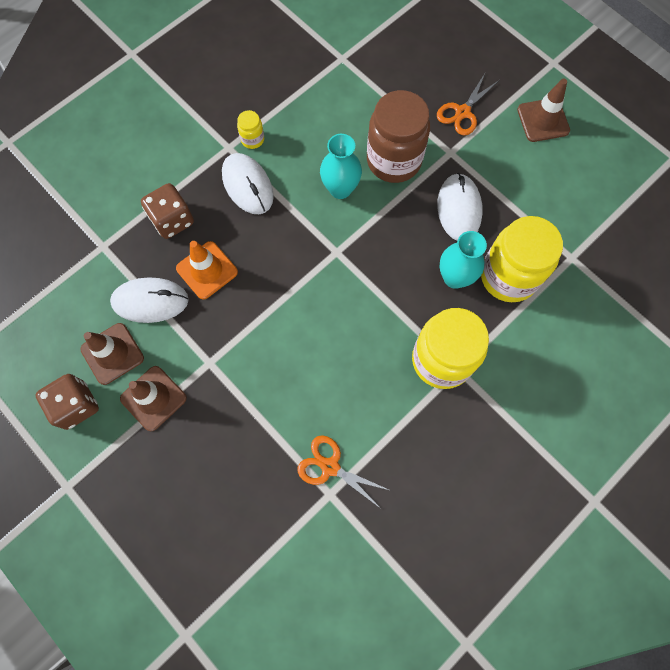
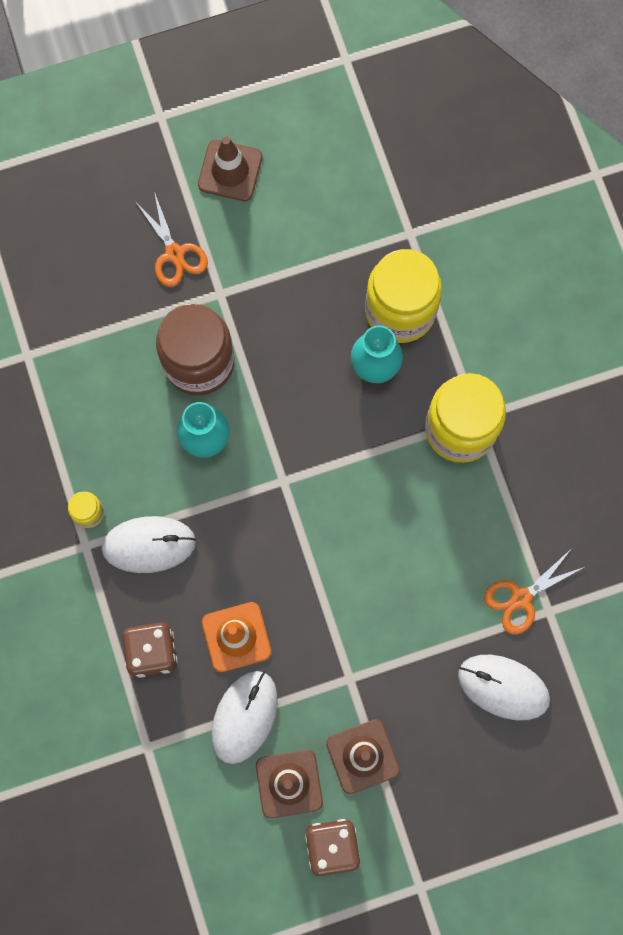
camera: 65 degrees left, 5 degrees up
white mouse [437,173,483,241] -> white mouse moved to [458,655,550,720]

